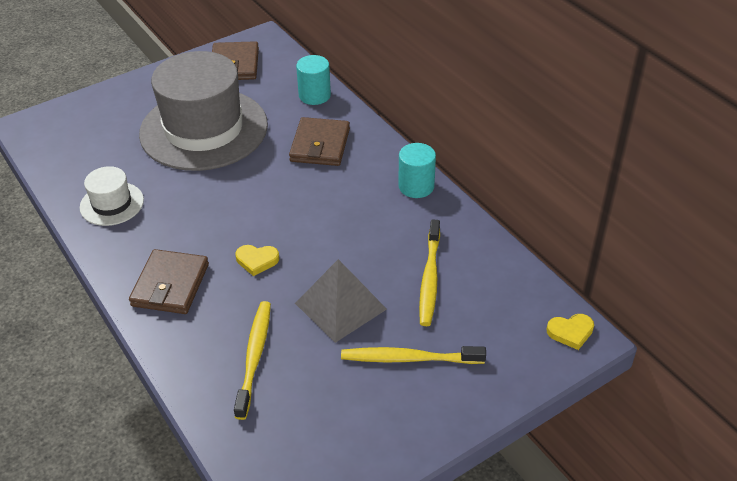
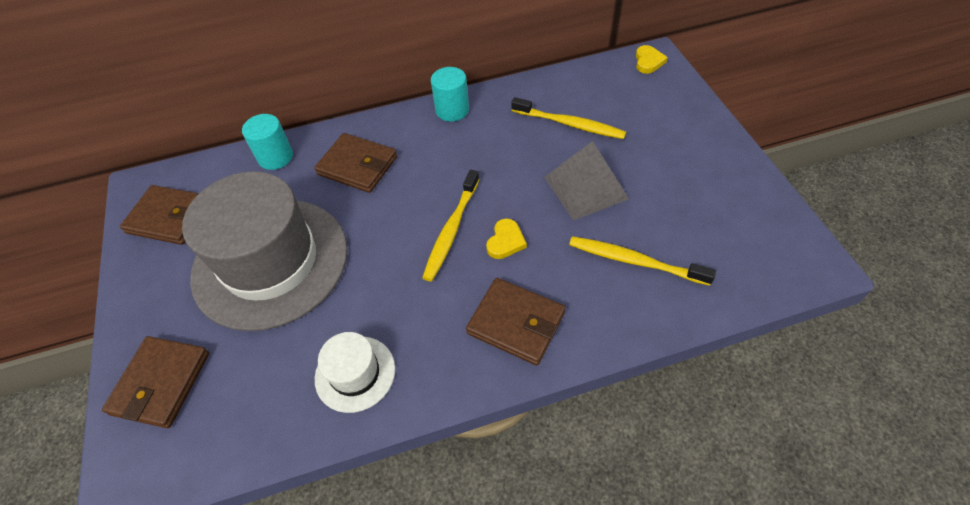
camera: 70 degrees left, 10 degrees up
yellow toothbrush [341,346,486,364] -> yellow toothbrush moved to [422,170,479,282]
none -> brown wallet [102,336,209,428]

